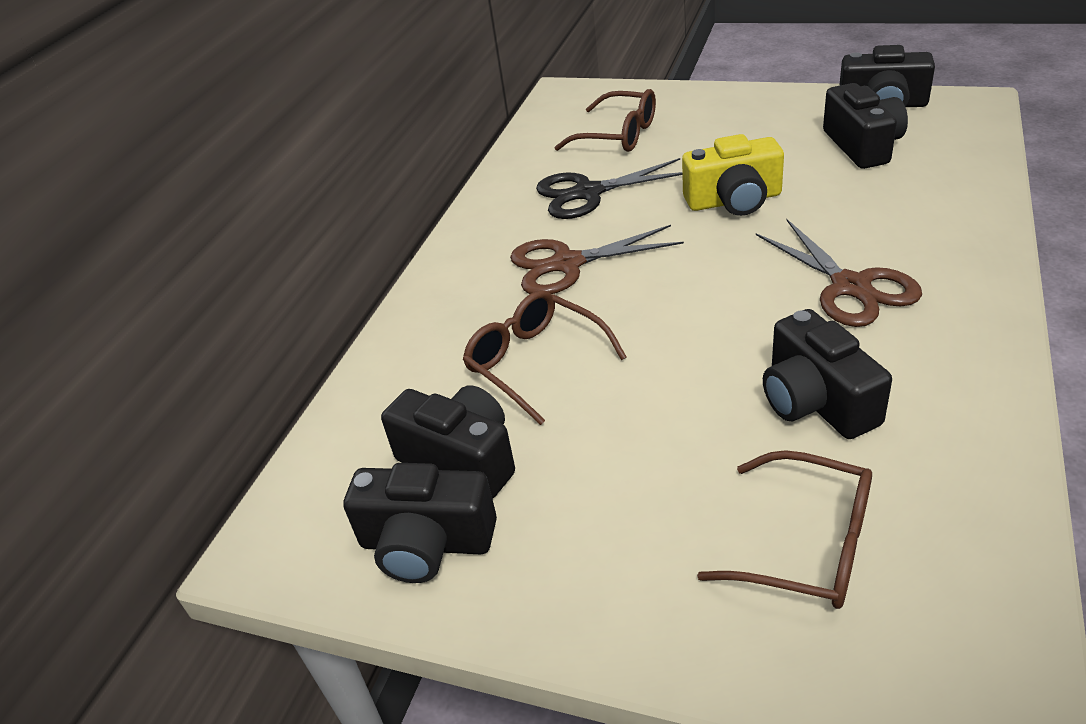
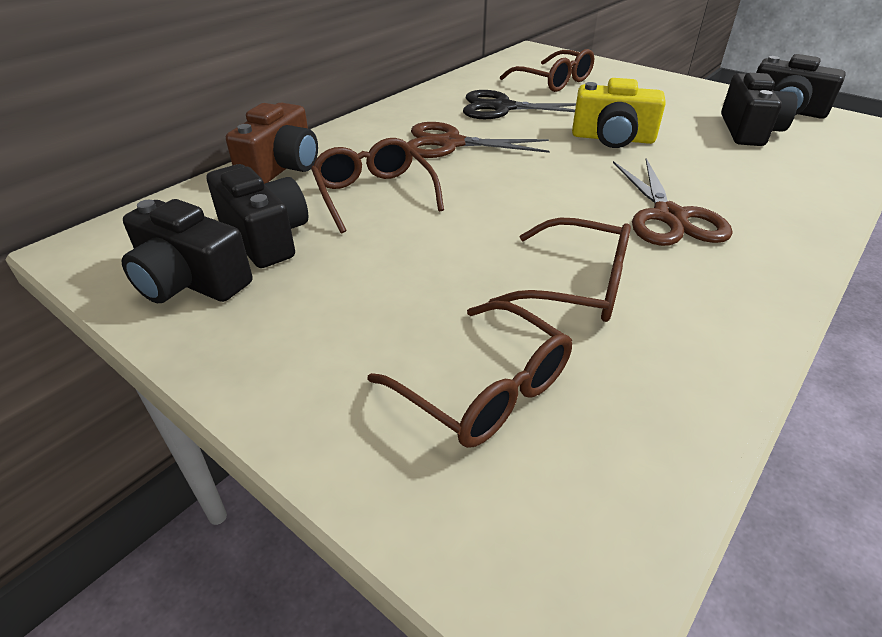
camera: 15 degrees right, 0 degrees up
black camera [763,309,892,439] -> brown glasses [489,218,631,322]
none -> brown camera [226,103,318,184]

